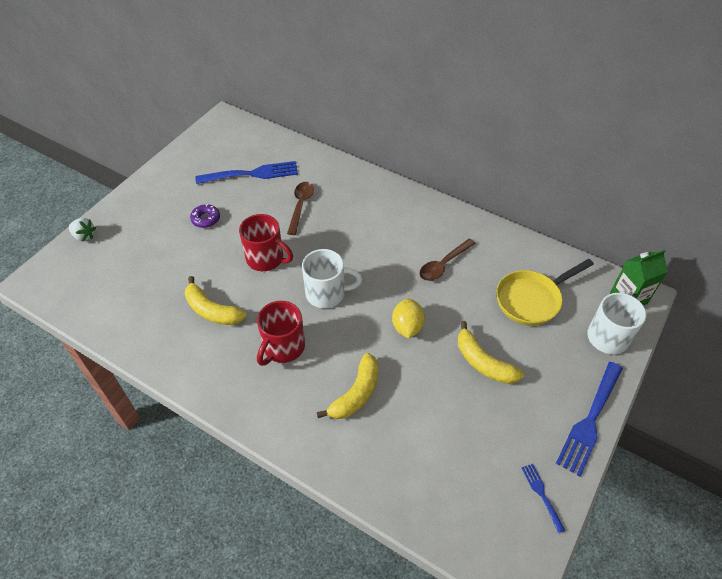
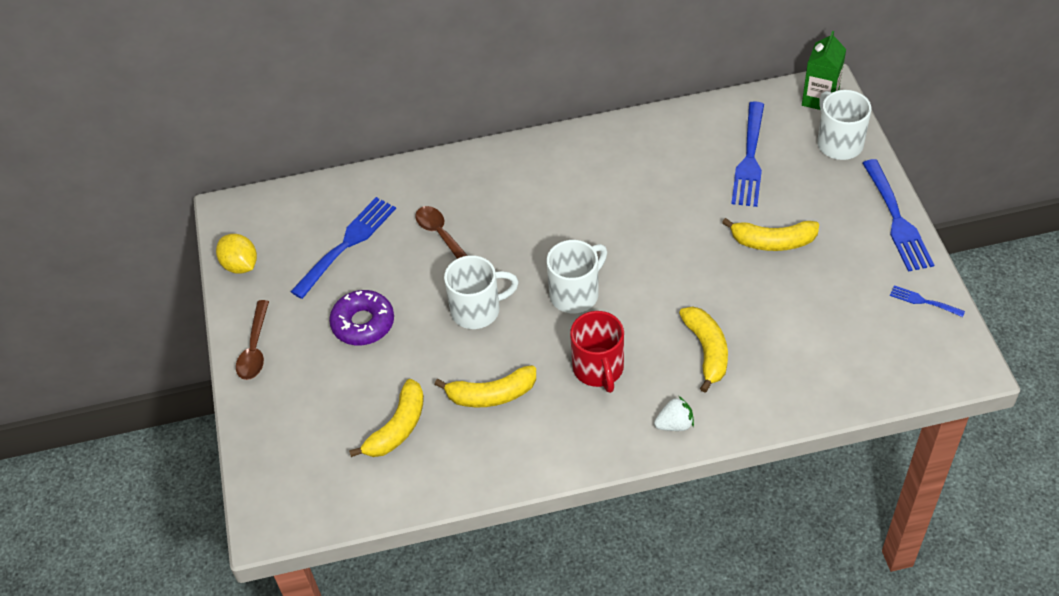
camera: 40 degrees left, 0 degrees up
white strawberry [69,218,96,242] -> white strawberry moved to [654,396,694,431]
purple donut [190,204,220,228] -> purple donut [329,290,394,345], size x1.59
red mug [239,214,293,271] -> white mug [444,255,519,329]
yellow lemon [392,299,425,339] -> yellow lemon moved to [216,234,257,274]
brown spoon [419,239,475,281] -> brown spoon moved to [236,300,269,380]
yellow pan [496,259,594,326] -> blue fork [731,101,764,207]
none -> yellow banana [349,379,424,457]

